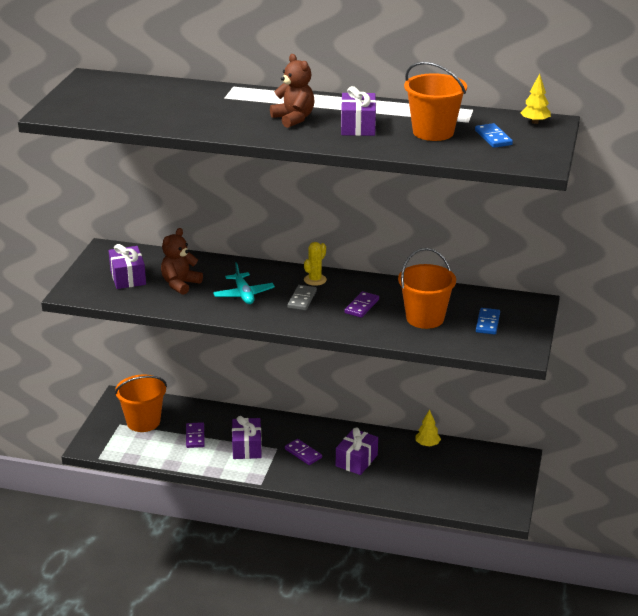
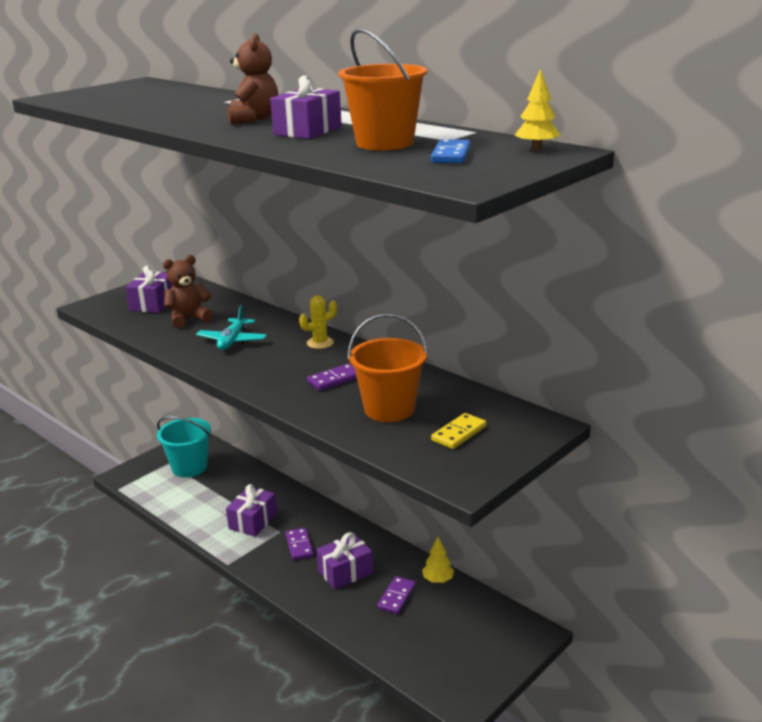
camera: 30 degrees right, 5 degrees down
orange bucket [115,375,167,432] -> turquoise bucket [157,416,211,478]
purple domino [186,422,205,448] -> purple domino moved to [377,576,416,614]
grey domino [288,285,317,310] -> none
blue domino [476,308,500,335] -> yellow domino [431,413,486,449]

